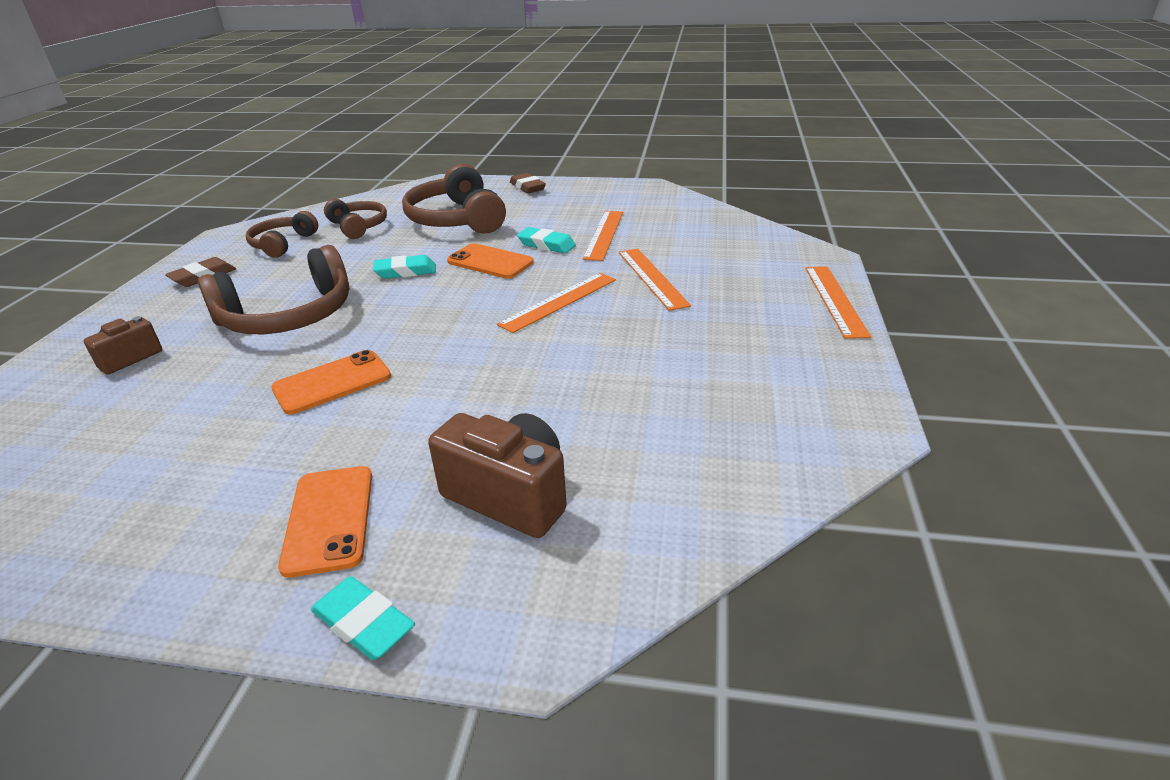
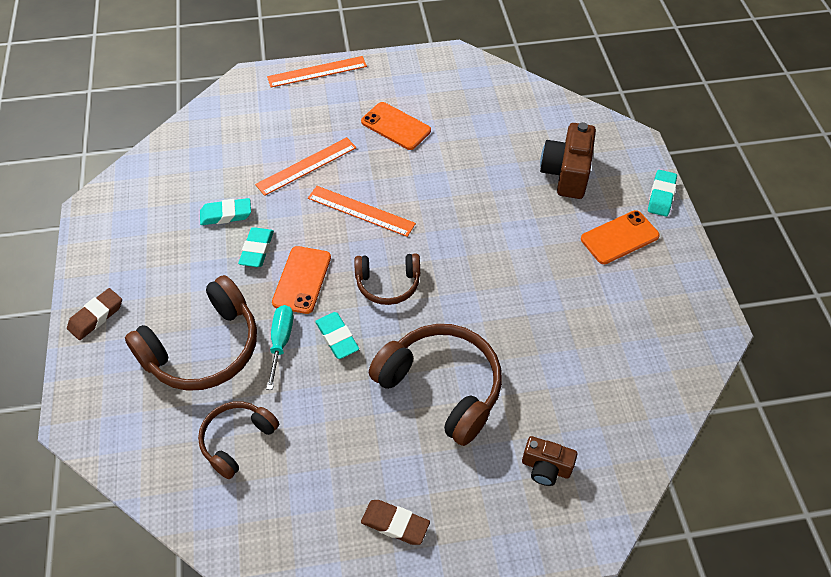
camera: 110 degrees left, 20 degrees up
brown headphones [246,211,318,258] -> brown headphones moved to [354,253,420,305]
orange phone [271,350,391,414] -> orange phone moved to [361,102,431,150]
orange ruler [582,211,623,261] -> turquoise eraser [200,198,251,225]
none -> turquoise screwdriver [266,305,293,390]

